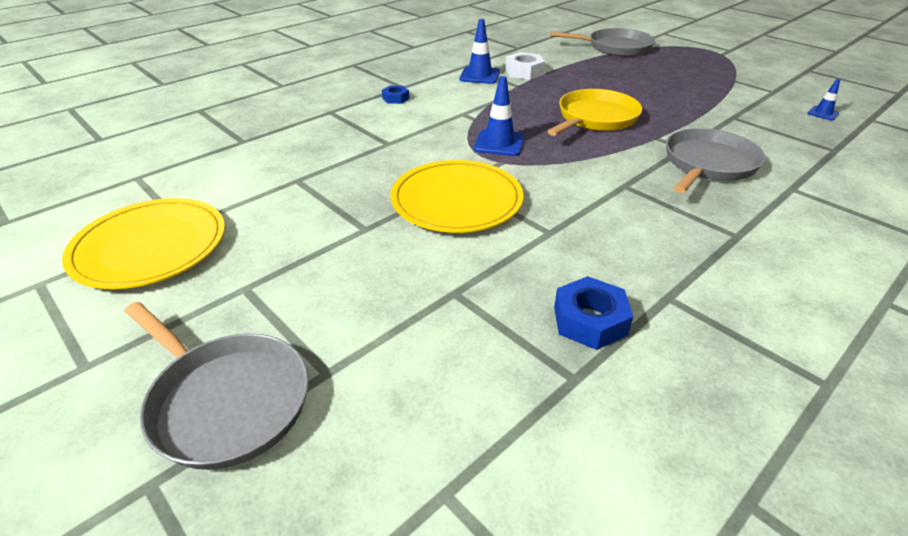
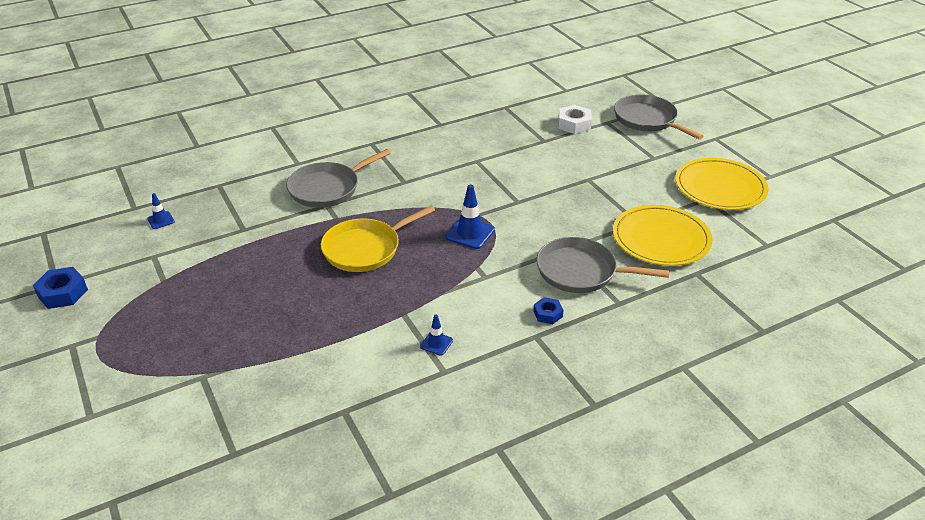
camera: 165 degrees left, 0 degrees up
yellow plate [390,160,524,233] -> yellow plate moved to [613,205,712,266]
blue traffic cone [459,19,500,84] -> blue traffic cone [420,314,453,356], size x0.57
white nut [505,52,545,80] -> white nut moved to [558,105,592,134]
grey pan [550,28,655,56] -> grey pan moved to [536,237,670,293]
blue nut [554,276,633,350] -> blue nut moved to [33,267,88,309]

